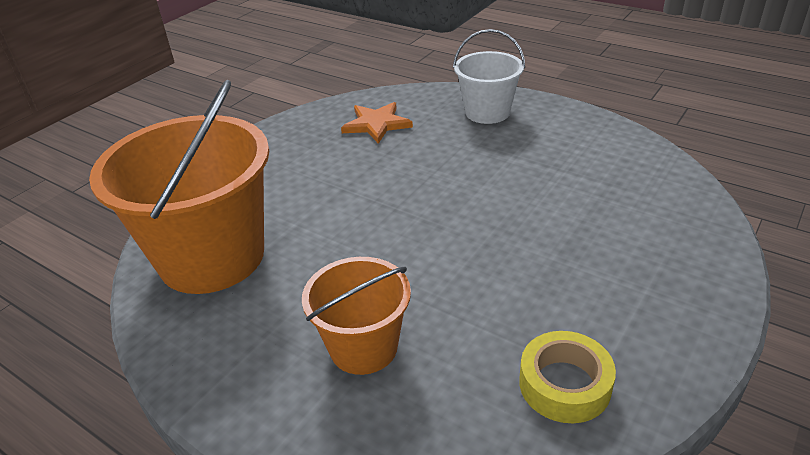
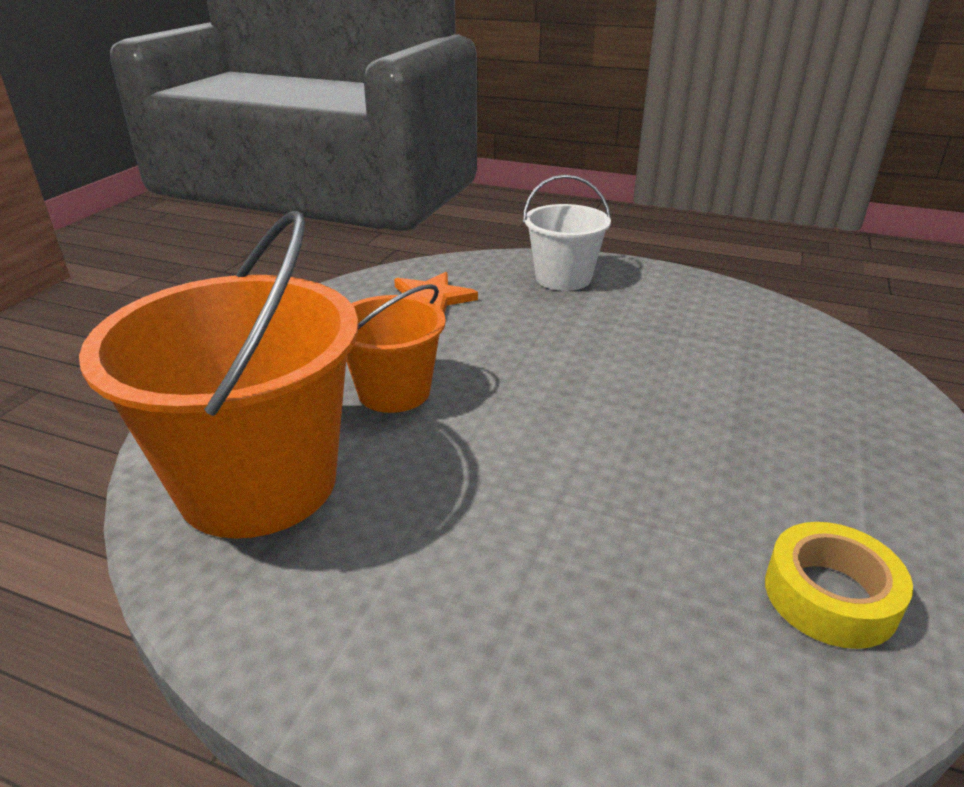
camera: 15 degrees left, 5 degrees down
orange bucket [302,257,411,375] -> orange bucket moved to [346,284,446,413]

